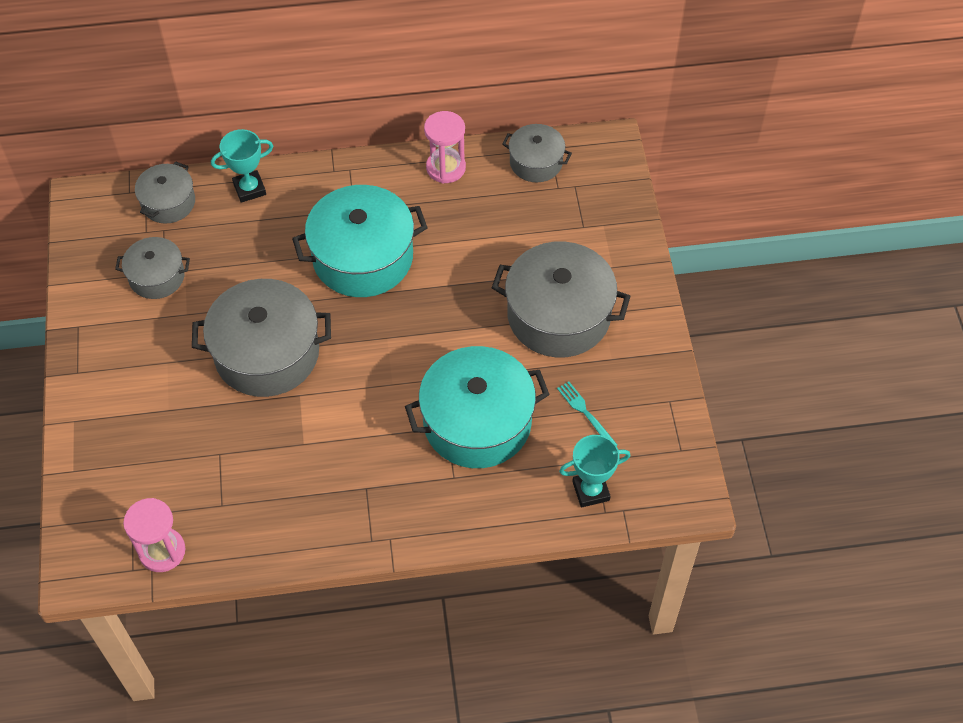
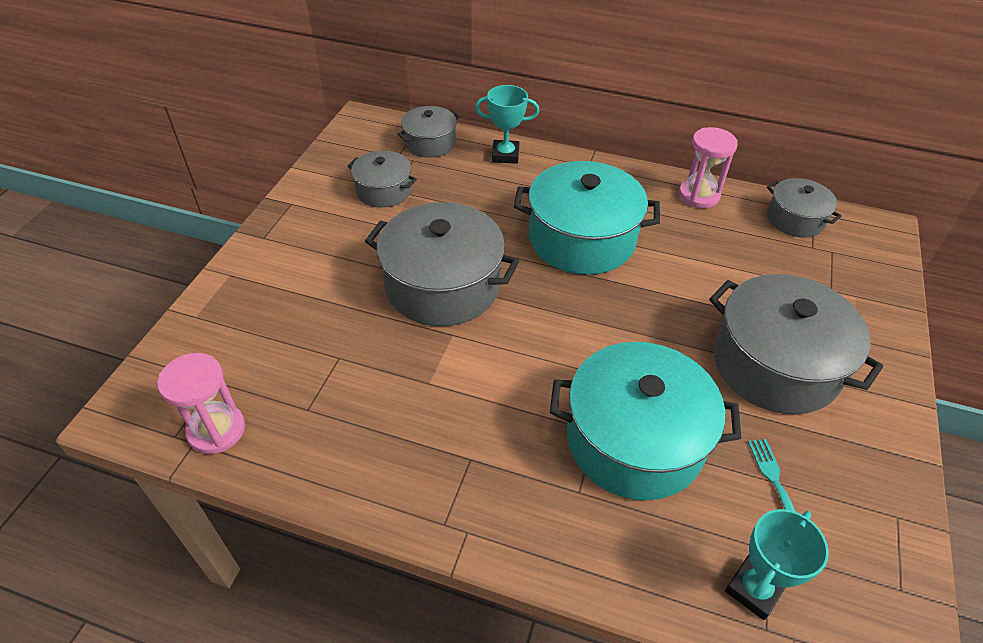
camera: 25 degrees right, 10 degrees down
turquoise trophy [559,435,631,508] -> turquoise trophy turned 60 degrees counterclockwise [725,509,829,620]

